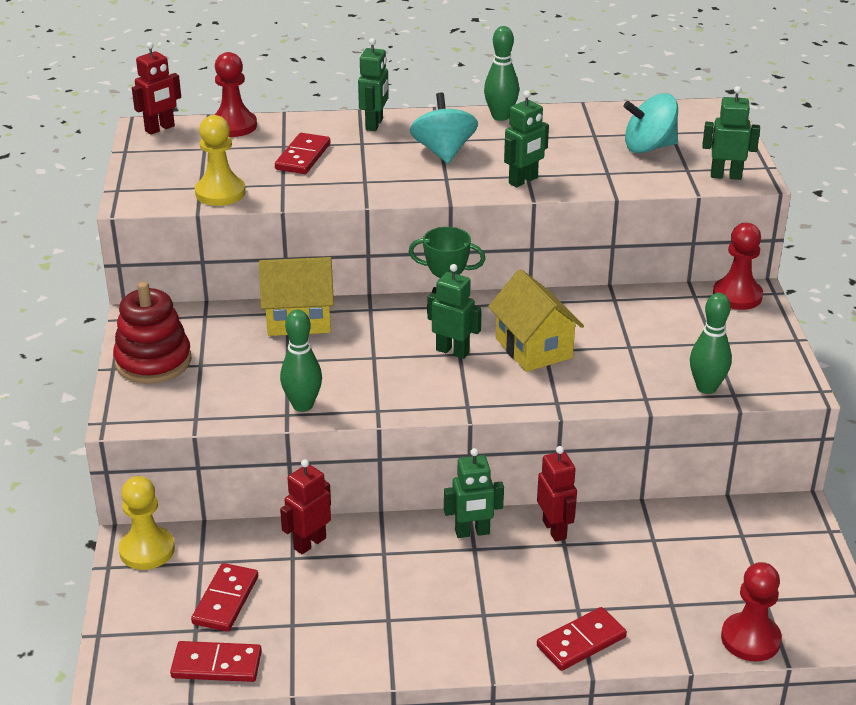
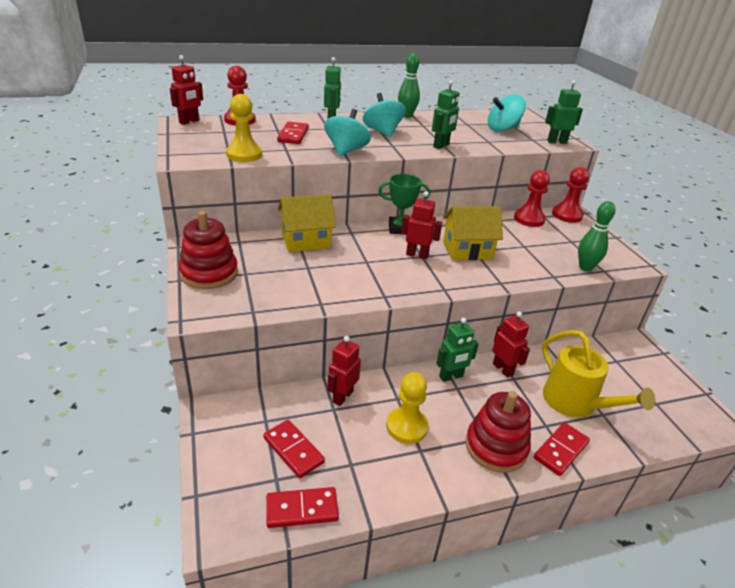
camera: 15 degrees left, 0 degrees up
yellow pawn [118,476,175,570] -> yellow pawn moved to [386,372,429,444]
red domino [191,563,258,632] -> red domino turned 45 degrees counterclockwise [264,420,325,478]
green bowling pin [280,309,322,412] -> none
green robot [428,264,482,359] -> red robot [401,191,442,259]
yellow house [488,269,584,372] -> yellow house turned 60 degrees counterclockwise [443,206,503,260]
red pawn [721,562,782,662] -> red pawn moved to [514,170,550,227]
none -> turquoise spinning top [324,109,371,156]
none -> red stacking toy [465,391,531,473]
none -> yellow watering can [542,330,655,418]

